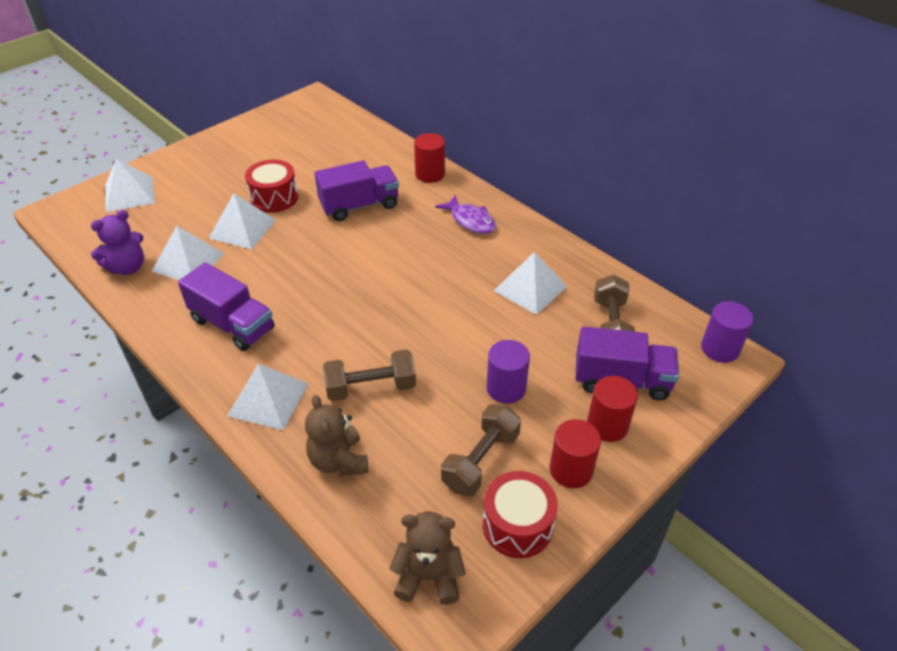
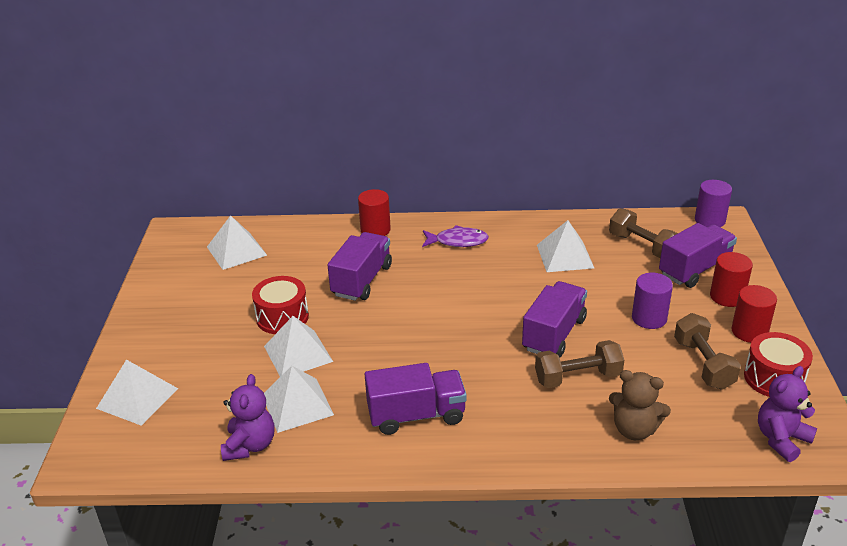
camera: 45 degrees left, 10 degrees down
white pyramid [227,363,309,430] -> white pyramid moved to [207,215,267,270]
brown dumbbell [323,350,416,401] -> brown dumbbell turned 45 degrees clockwise [535,340,624,388]
brown teddy bear [389,511,466,605] -> purple teddy bear [758,366,817,462]
none -> purple truck [522,281,587,358]

